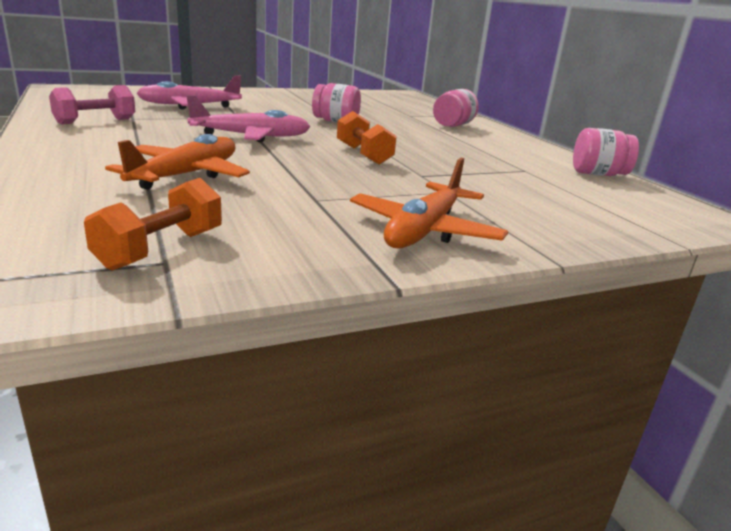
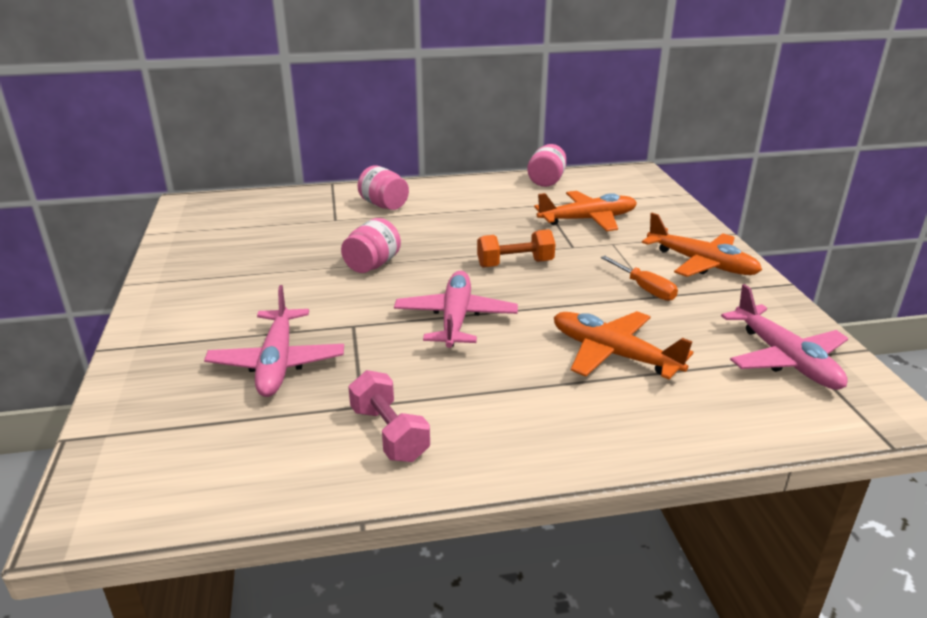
camera: 75 degrees left, 5 degrees up
orange dumbbell [84,178,222,271] -> pink plane [721,284,849,390]
none -> orange plane [534,191,637,231]
none -> orange screwdriver [601,256,678,301]

